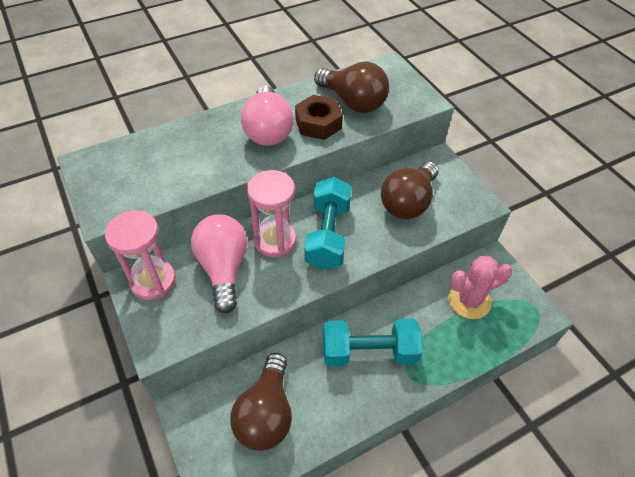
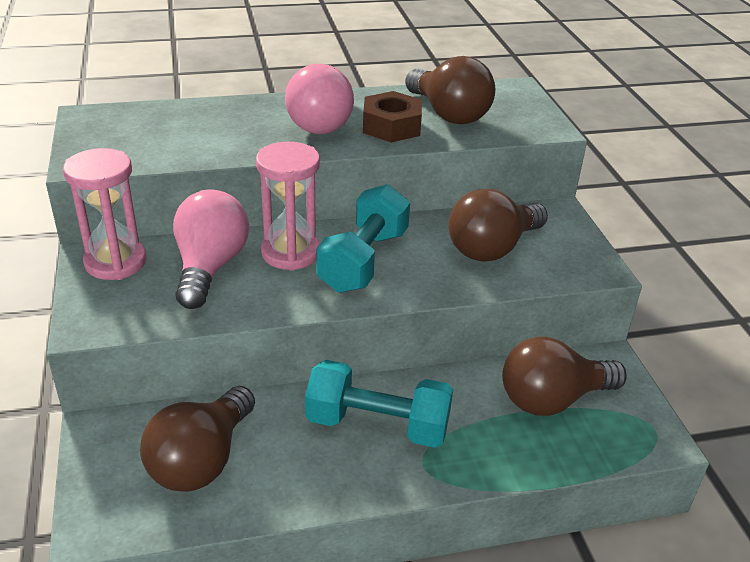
camera: 15 degrees right, 15 degrees down
pink cactus [448,256,512,319] -> brown light bulb [502,337,627,416]

